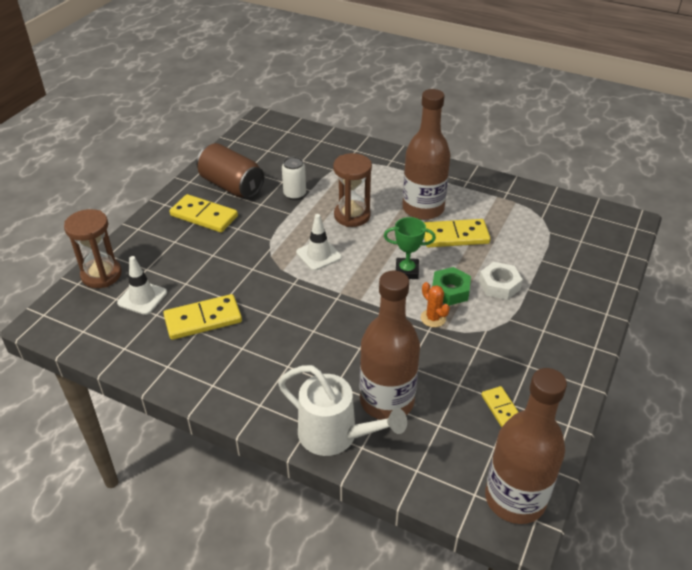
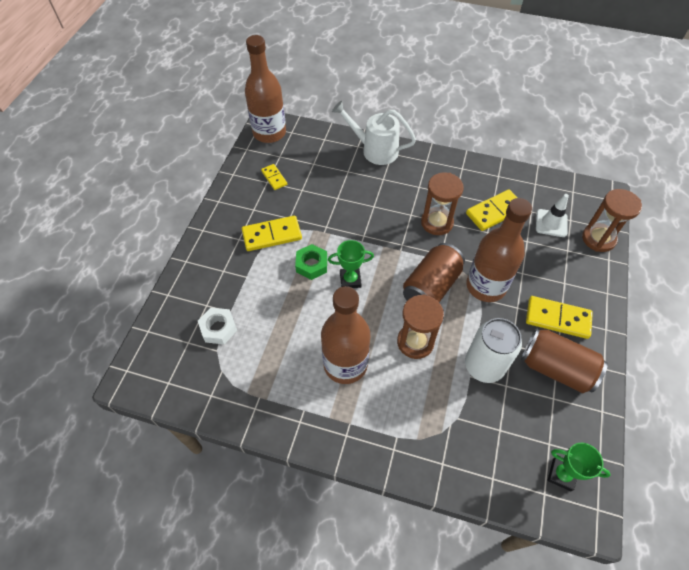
camera: 170 degrees right, 15 degrees up
white can [282,157,306,200] -> white can [465,318,522,383], size x1.68
white traffic cone [296,214,342,271] -> brown can [403,243,465,302]
brown bottle [360,270,420,420] -> brown bottle moved to [466,198,532,302]
orange cactus [421,282,450,327] -> none
yellow domino [424,219,491,247] -> yellow domino moved to [242,216,302,251]
white nut [479,262,523,300] -> white nut moved to [198,308,237,344]
none -> brown hourglass [421,172,464,235]
none -> green trophy [548,443,611,491]

